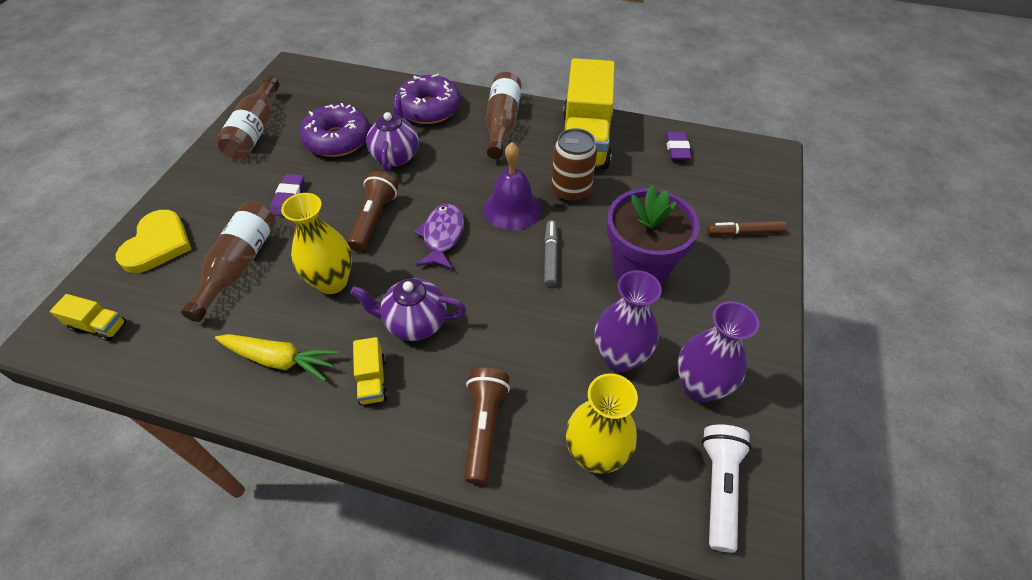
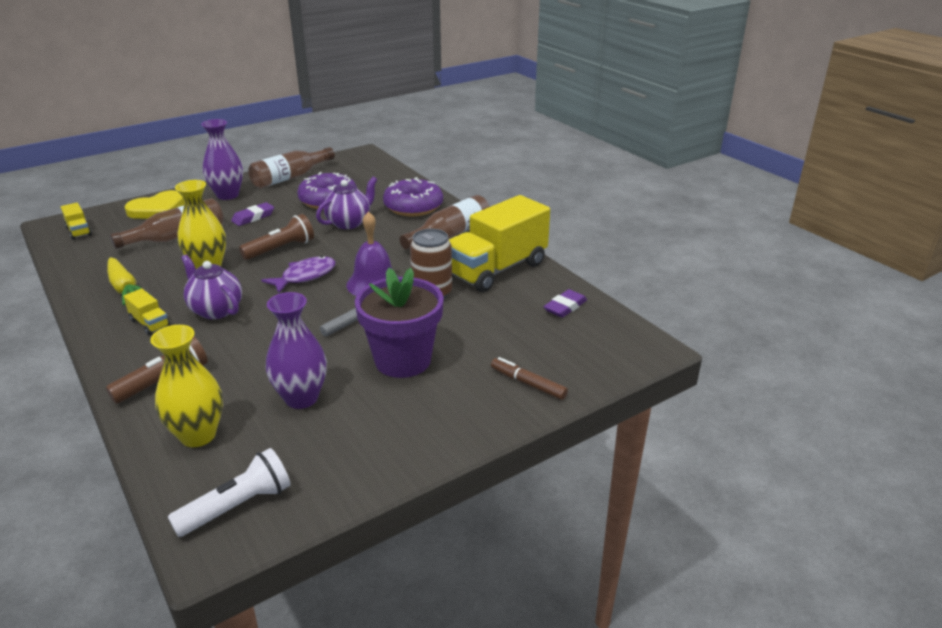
camera: 40 degrees right, 20 degrees down
yellow truck [353,337,388,405] -> yellow truck turned 75 degrees counterclockwise [123,289,170,335]
purple vase [677,301,759,403] -> purple vase moved to [201,119,243,200]

